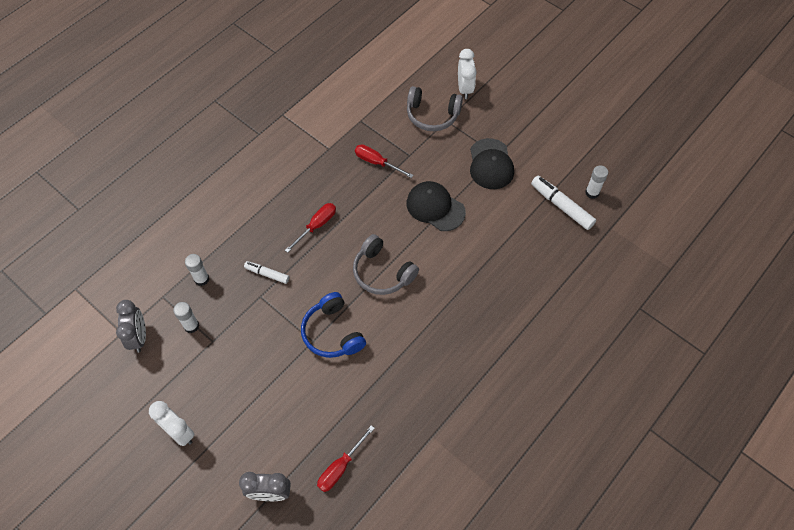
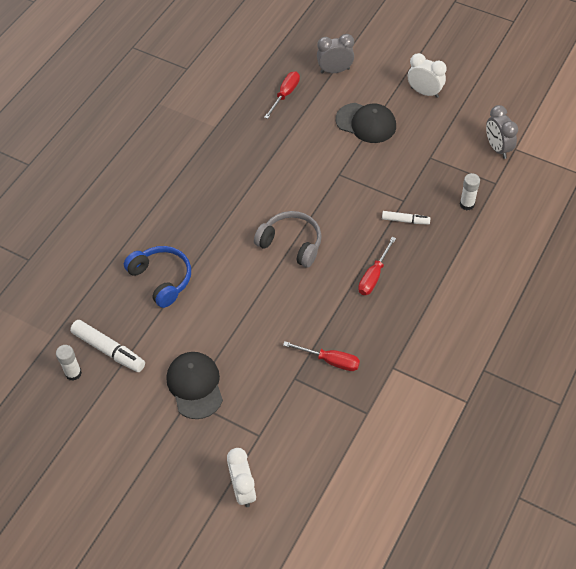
camera: 170 degrees right, 5 degrees down
white glue stick [173,302,199,333] -> none
blue headphones [301,292,366,358] -> blue headphones moved to [124,246,191,308]
grey headphones [407,86,463,131] -> none
black cap [407,181,466,231] -> black cap moved to [336,103,396,143]

